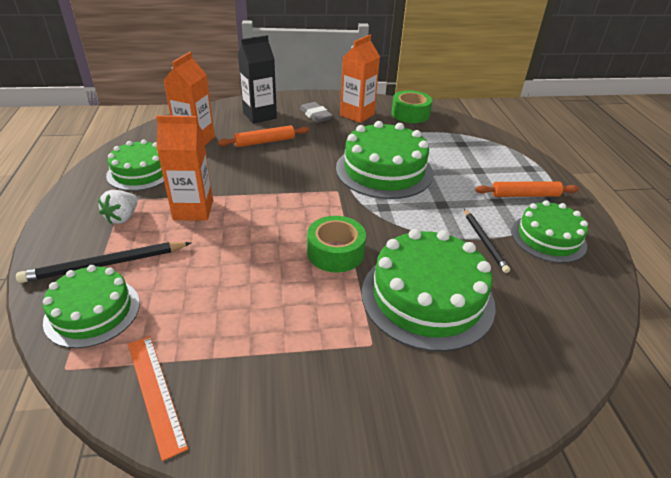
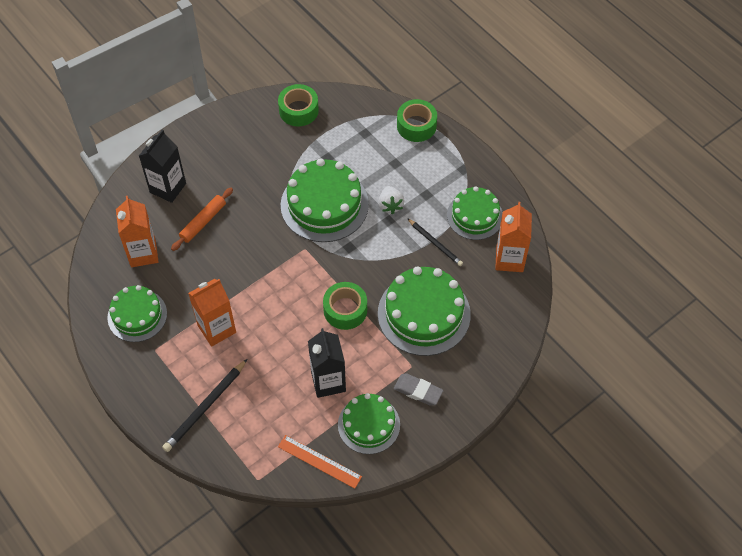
camera: 30 degrees left, 20 degrees up
green cake [43,265,140,348] -> green cake moved to [338,393,400,454]
white strawberry [98,190,138,224] -> white strawberry moved to [378,186,405,214]
grey eraser [300,102,333,123] -> grey eraser moved to [394,374,443,406]
orange carton [340,35,380,123] -> orange carton moved to [495,202,532,272]
orange rolling pin [475,181,579,197] -> none
none -> black carton [308,328,346,398]
none -> green tape [397,99,437,142]

